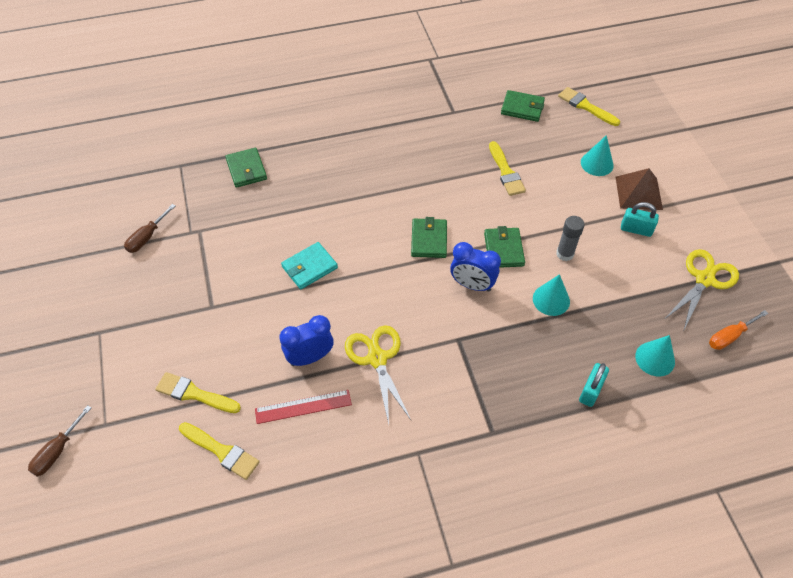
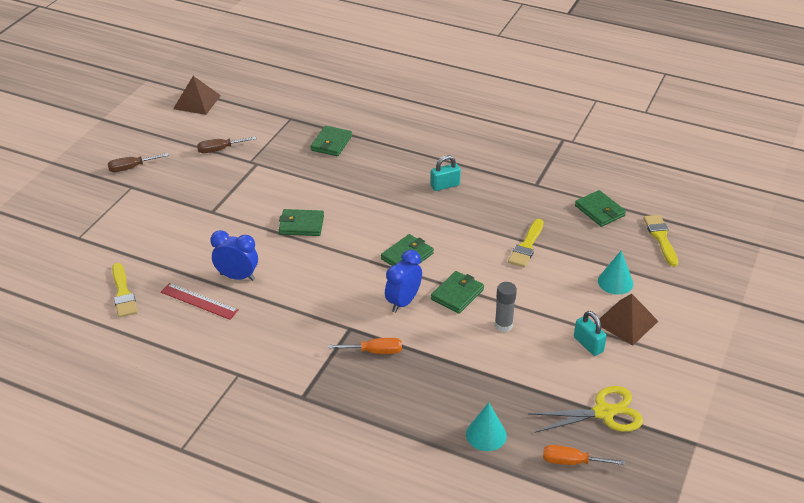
camera: 40 degrees right, 15 degrees down
brown screwdriver [28,405,91,477] -> brown screwdriver moved to [108,153,169,172]
yellow brush [155,372,241,413] -> none
turquoise wallet [281,242,338,289] -> green wallet [279,209,324,236]
yellow scissors [345,325,411,424] -> none
blue clock [450,242,501,292] -> blue clock turned 60 degrees clockwise [385,250,422,313]
turquoise cone [533,274,570,316] -> none
turquoise padlock [579,363,609,407] -> turquoise padlock moved to [431,155,461,191]
none -> brown pyramid [173,76,221,115]
none -> orange screwdriver [329,338,402,354]

